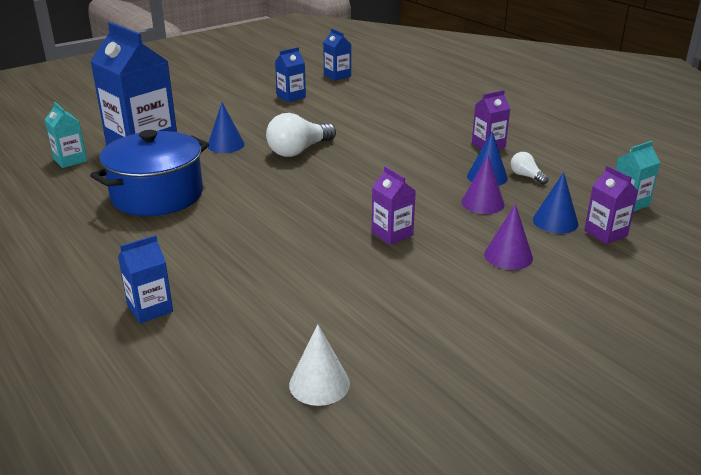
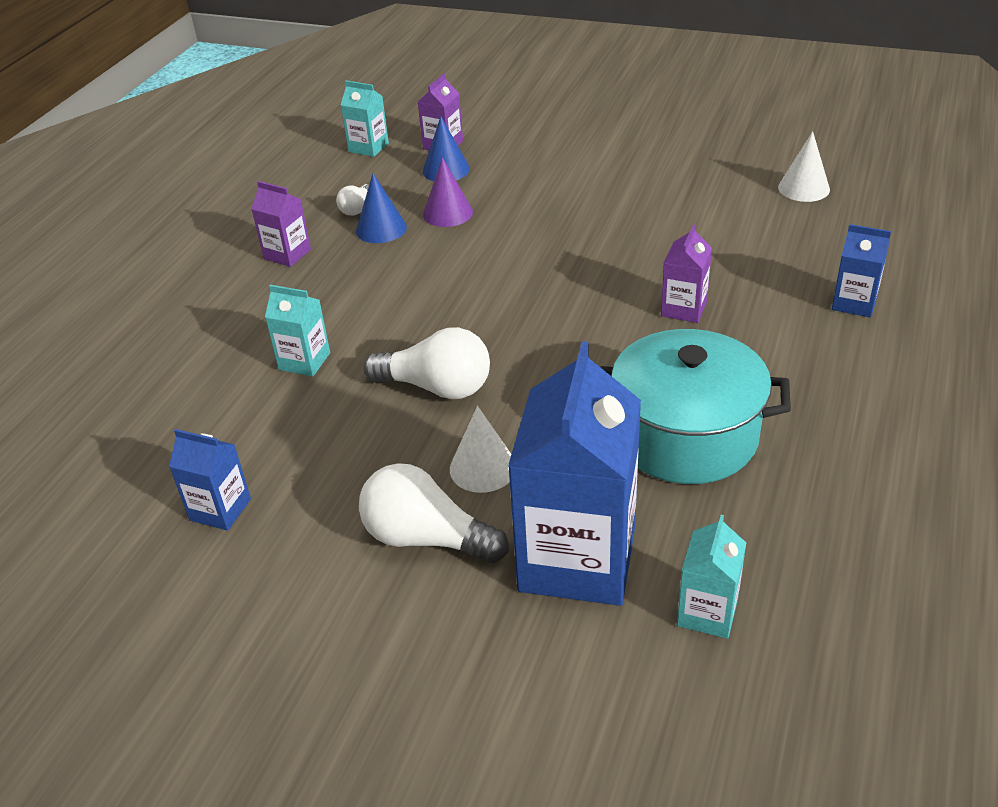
camera: 120 degrees left, 10 degrees up
blue pot [90,130,209,216] -> turquoise pot [599,329,791,484]
blue cone [208,102,245,153] -> white cone [450,406,511,493]
blue carton [323,28,351,81] -> none
purple carton [372,166,416,245] -> purple carton moved to [661,224,712,323]
purple cone [484,204,533,270] -> none
none -> turquoise carton [265,285,330,376]
none -> white light bulb [359,463,509,563]

